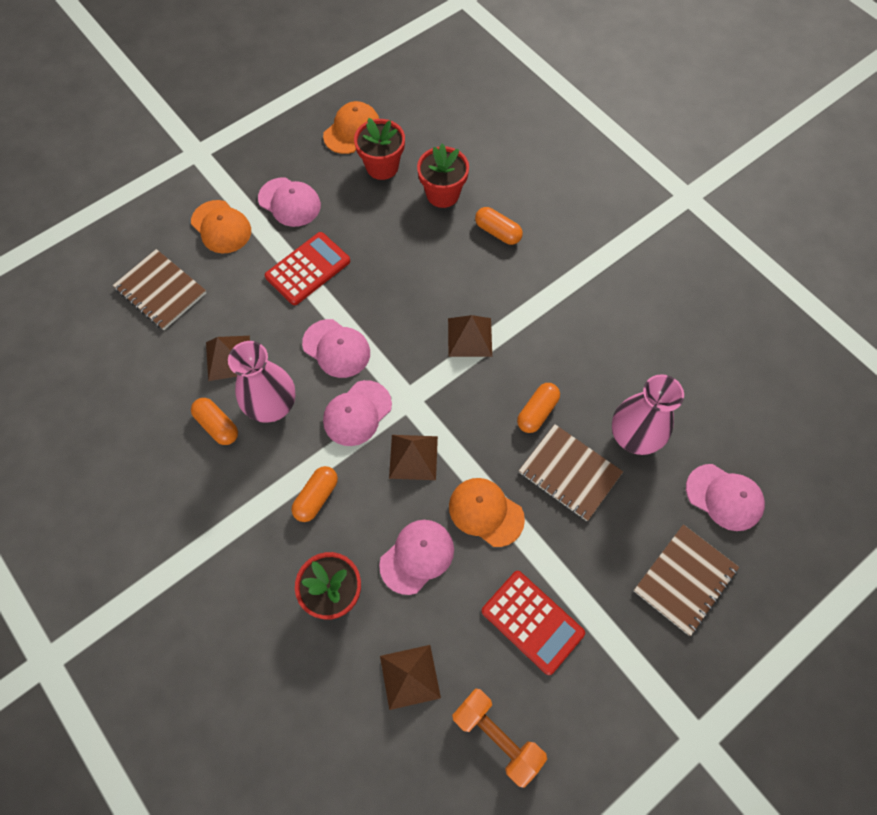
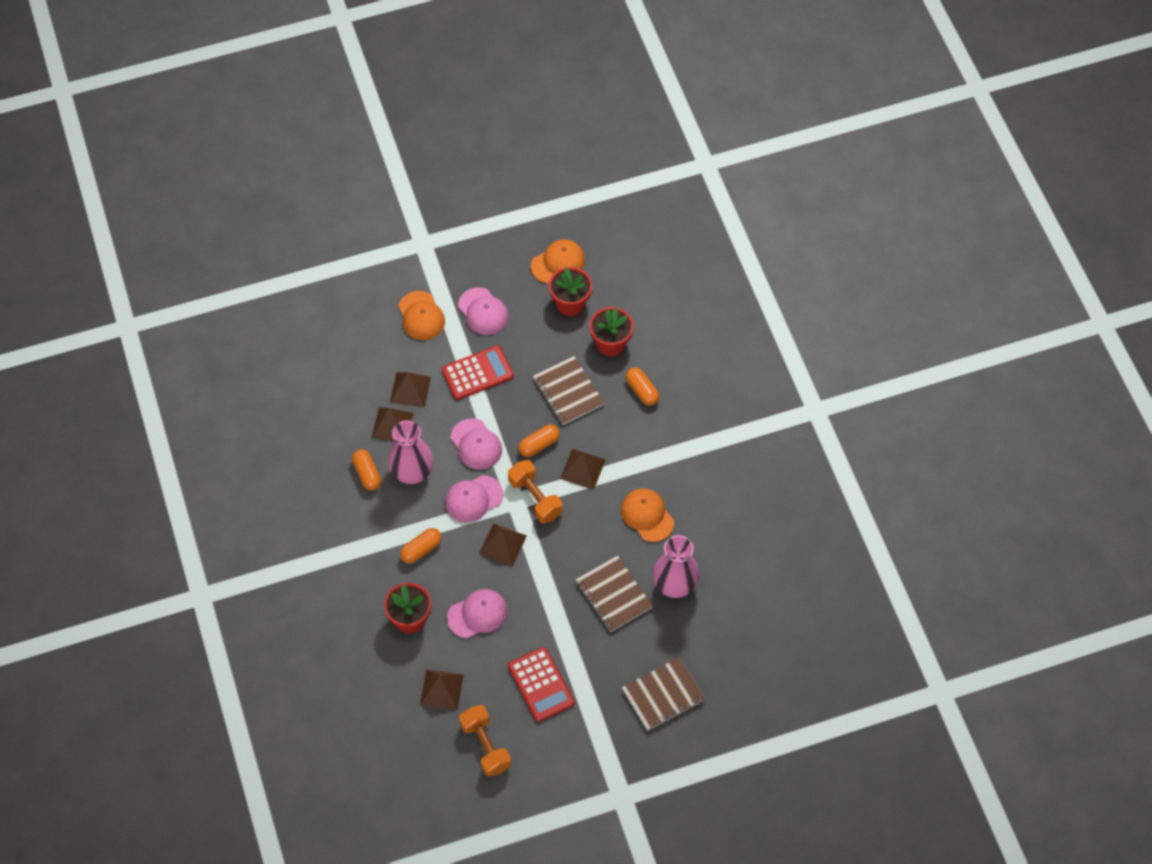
camera: 20 degrees right, 5 degrees down
brown notebook [113,249,206,330] -> brown notebook moved to [533,356,605,425]
orange cap [449,478,525,547] -> orange cap moved to [621,488,674,542]
orange capsule [517,383,560,433] -> orange capsule moved to [518,424,560,457]
pink cap [686,464,765,531] -> none
none -> brown pyramid [390,372,431,408]
none -> orange dumbbell [508,460,563,523]

